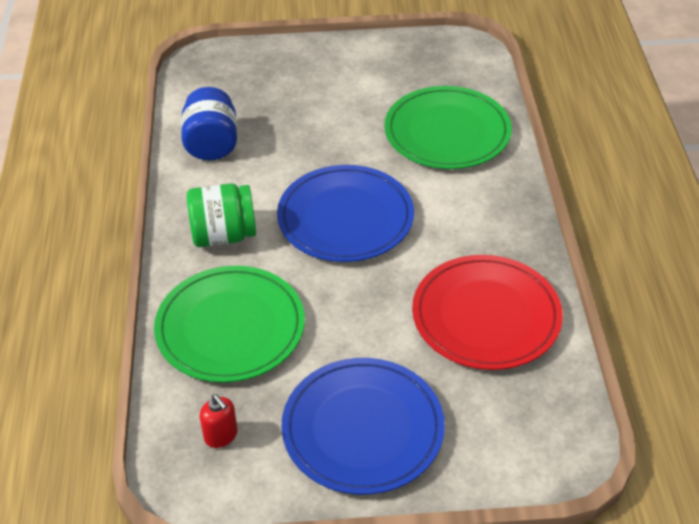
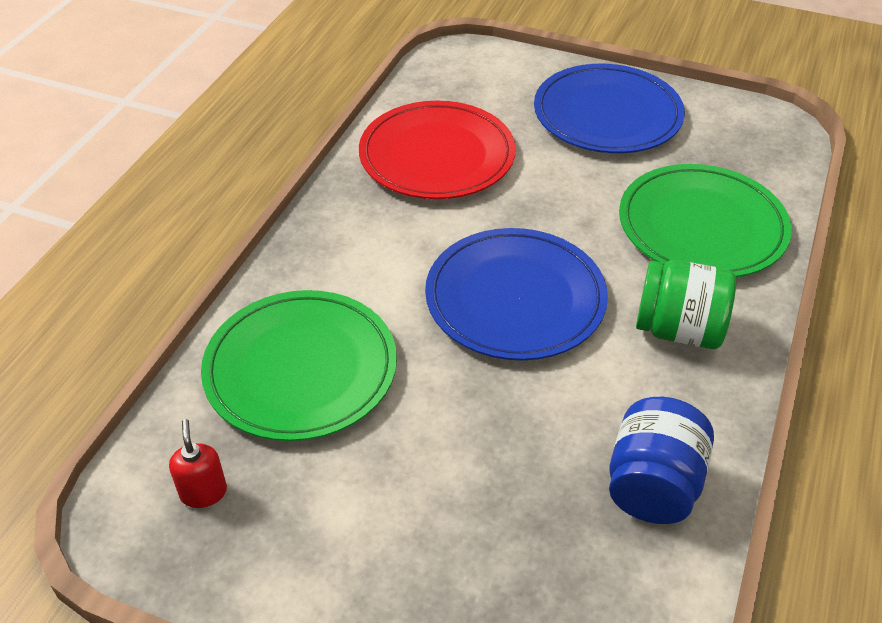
camera: 155 degrees left, 0 degrees up
red soap dispenser [200,394,238,448] -> red soap dispenser moved to [169,419,227,508]

